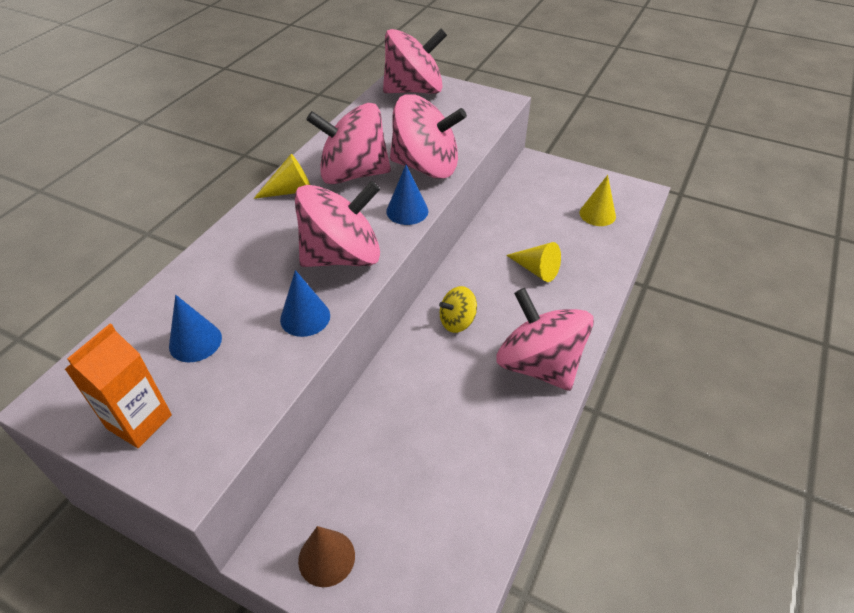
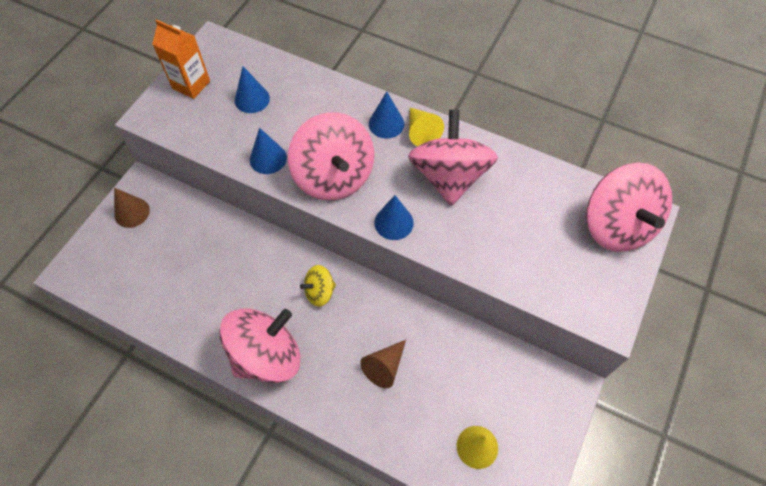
camera: 90 degrees right, 15 degrees up
pink spinning top [390,94,467,179] -> none
yellow spinning top [439,286,477,333] -> yellow spinning top turned 90 degrees counterclockwise [300,265,336,307]
yellow cone [506,242,561,282] -> brown cone [360,340,406,388]
none -> blue cone [369,92,404,139]

